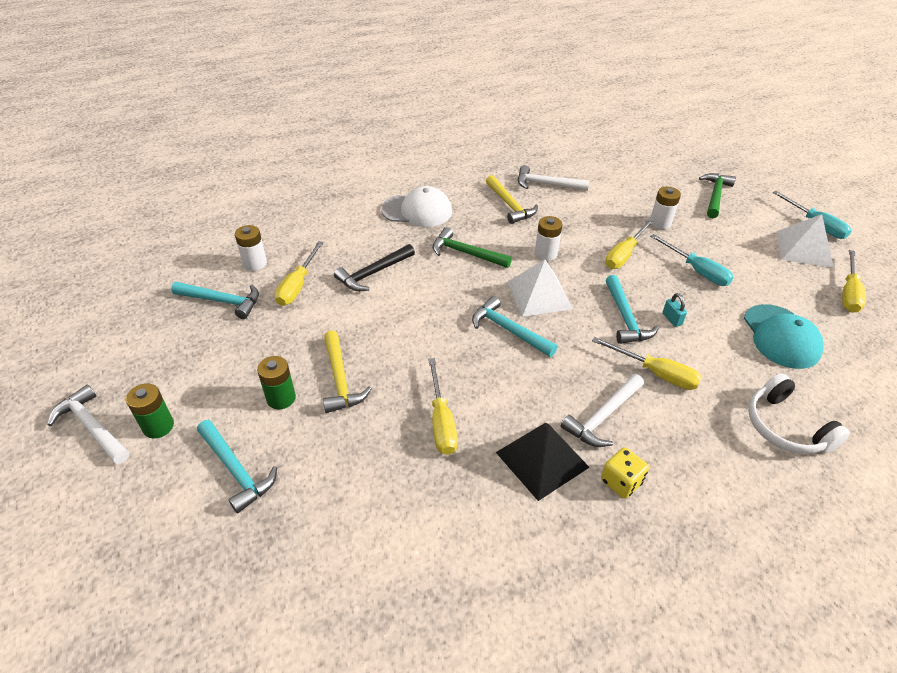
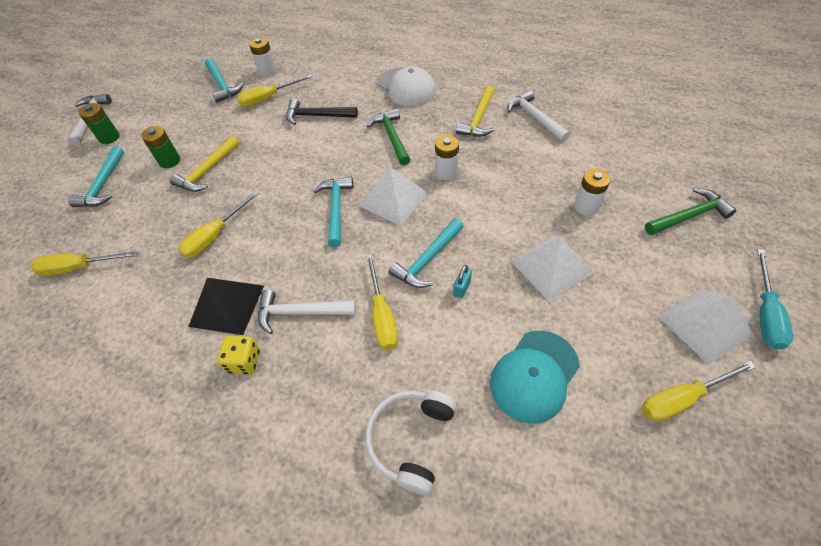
camera: 50 degrees right, 10 degrees up
yellow screwdriver [605,219,653,269] -> yellow screwdriver moved to [31,251,139,276]
turquoise screwdriver [650,234,734,286] -> white pyramid [511,236,592,301]

